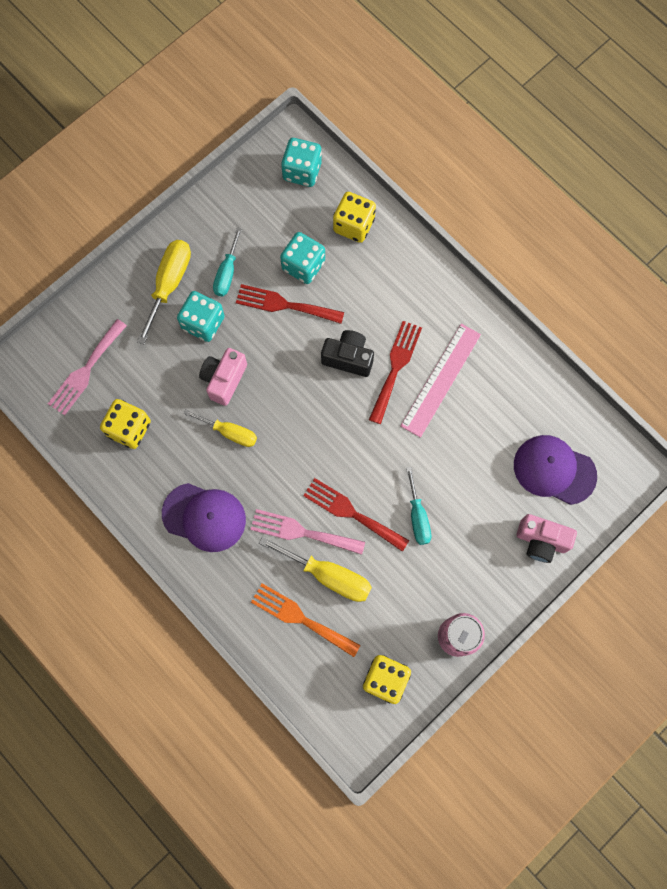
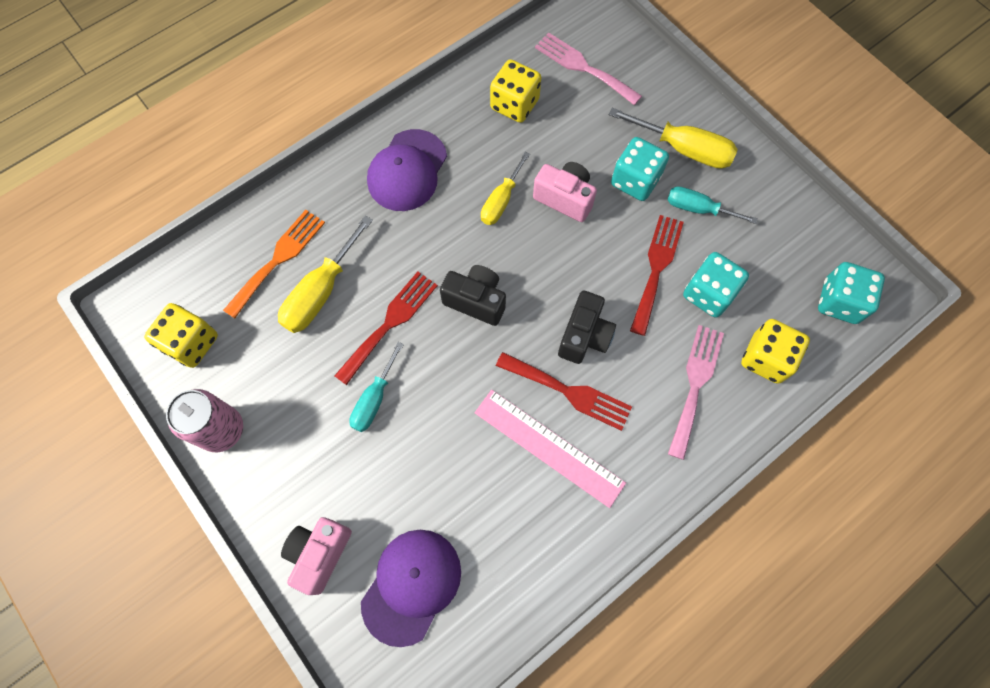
camera: 95 degrees right, 5 degrees down
pink fork [250,509,365,555] -> pink fork moved to [668,325,724,460]
turquoise screwdriver [406,467,431,545] -> turquoise screwdriver turned 60 degrees counterclockwise [349,342,404,432]
none -> black camera [440,265,506,326]

